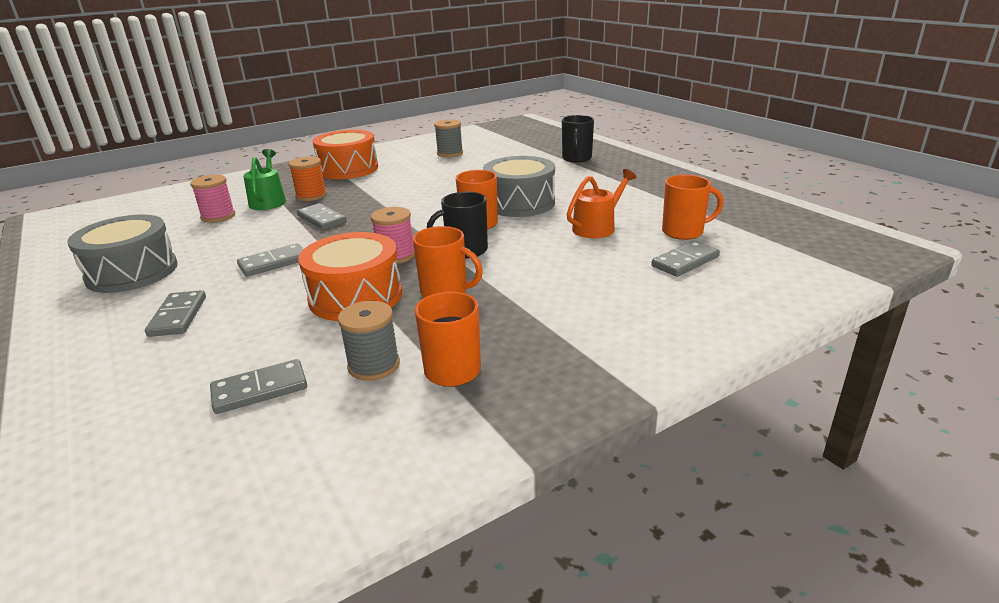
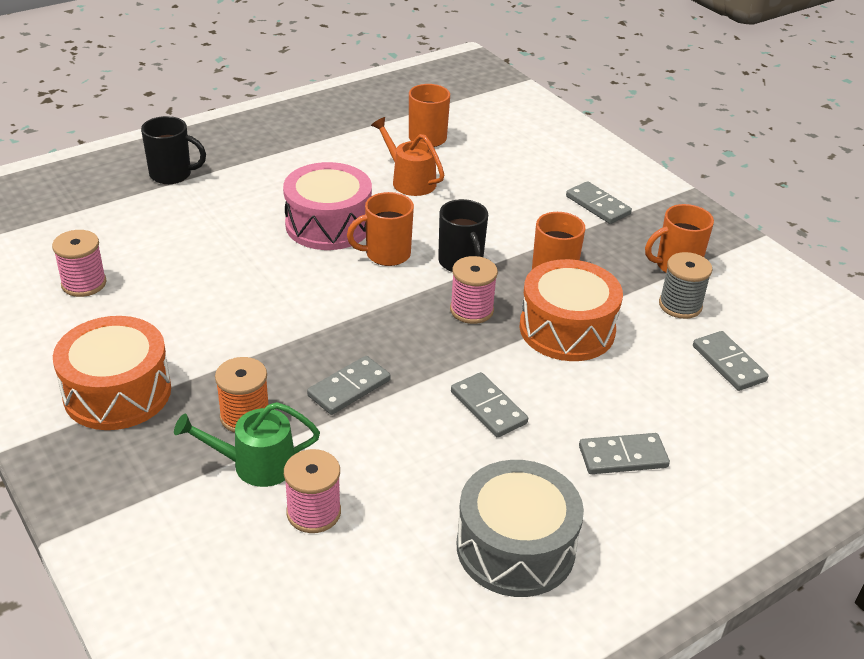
camera: 95 degrees left, 10 degrees up
grey spool [434,119,463,157] -> pink spool [52,230,106,297]
grey drum [483,156,555,217] -> pink drum [283,162,372,250]
grey domino [652,241,720,277] -> grey domino moved to [566,181,632,224]

